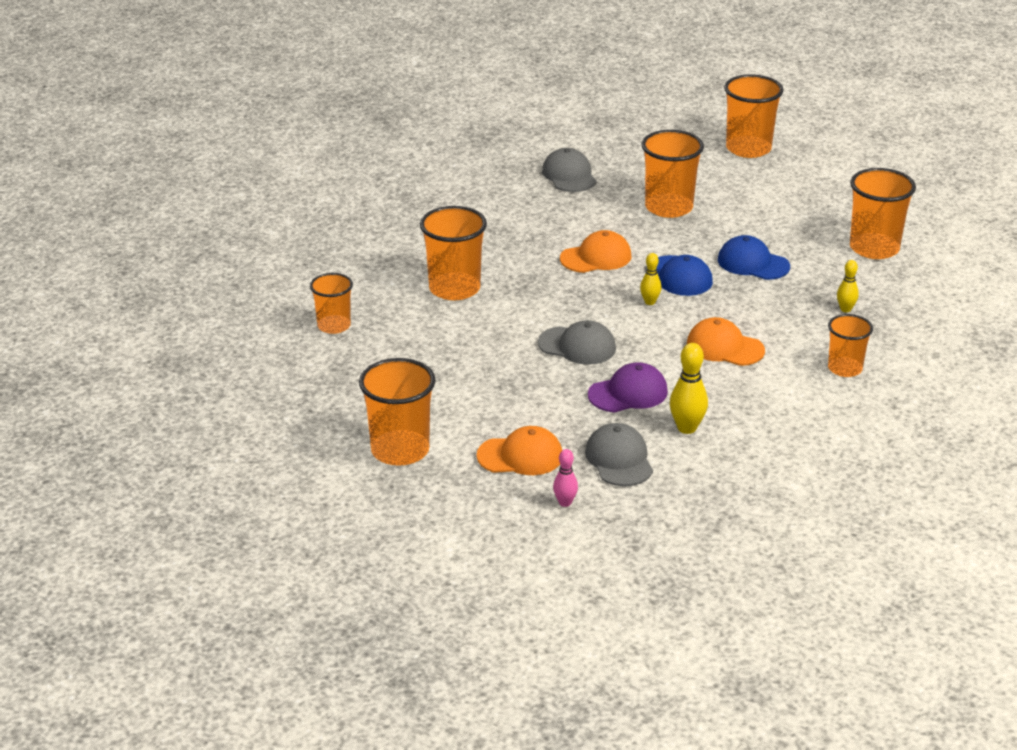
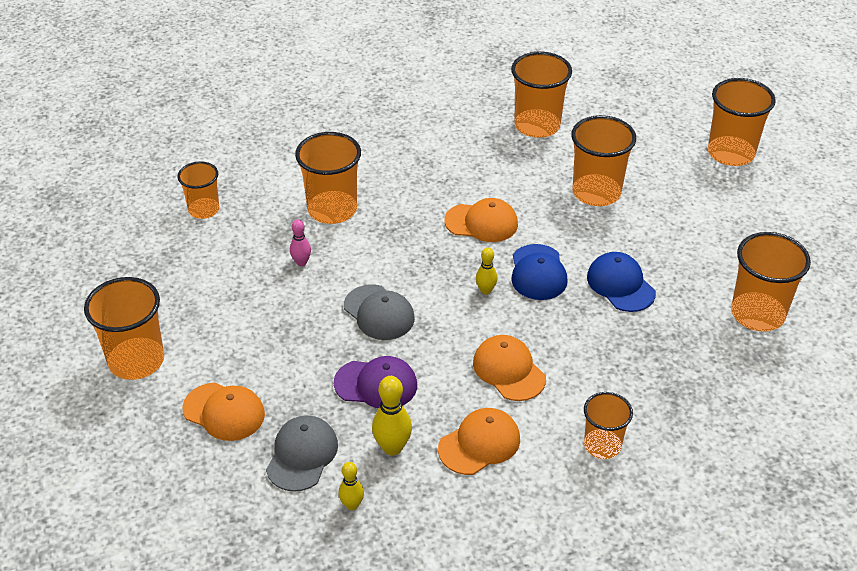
camera: 30 degrees right, 10 degrees up
grey cap [542,148,597,192] -> orange cup [511,52,572,138]
pink bowling pin [553,449,578,507] -> pink bowling pin moved to [290,219,311,266]
yellow bowling pin [837,260,859,312] -> yellow bowling pin moved to [338,462,364,510]
none -> orange cap [438,408,520,475]

